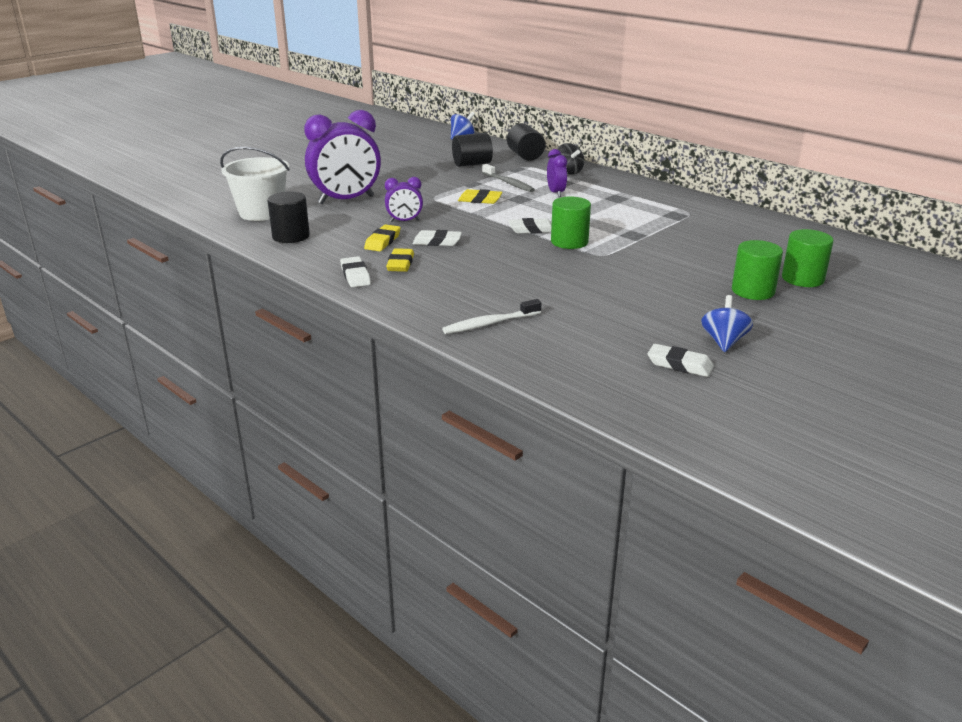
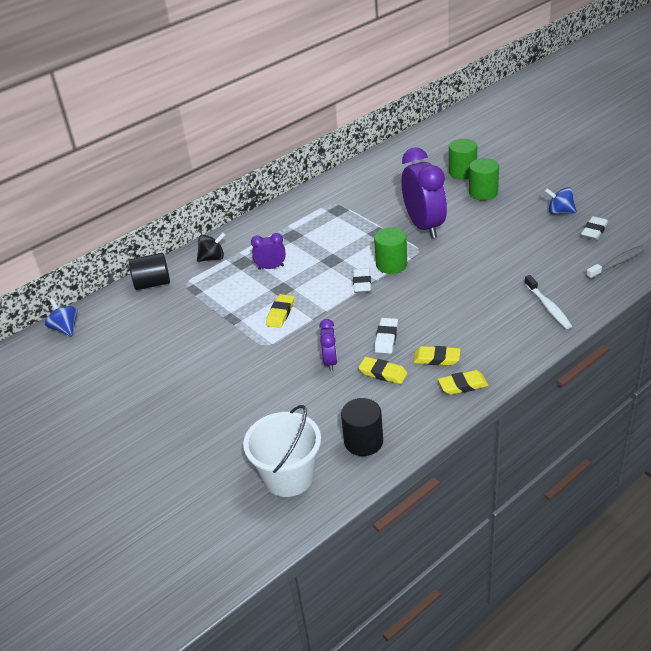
camera: 80 degrees left, 10 degrees up
purple clock [304,110,381,204] -> purple clock moved to [402,147,447,238]
white eraser [340,256,371,287] -> yellow eraser [438,370,489,395]
black cylinder [452,133,493,167] -> none
grey toothbrush [482,164,535,192] -> grey toothbrush moved to [586,245,646,280]

